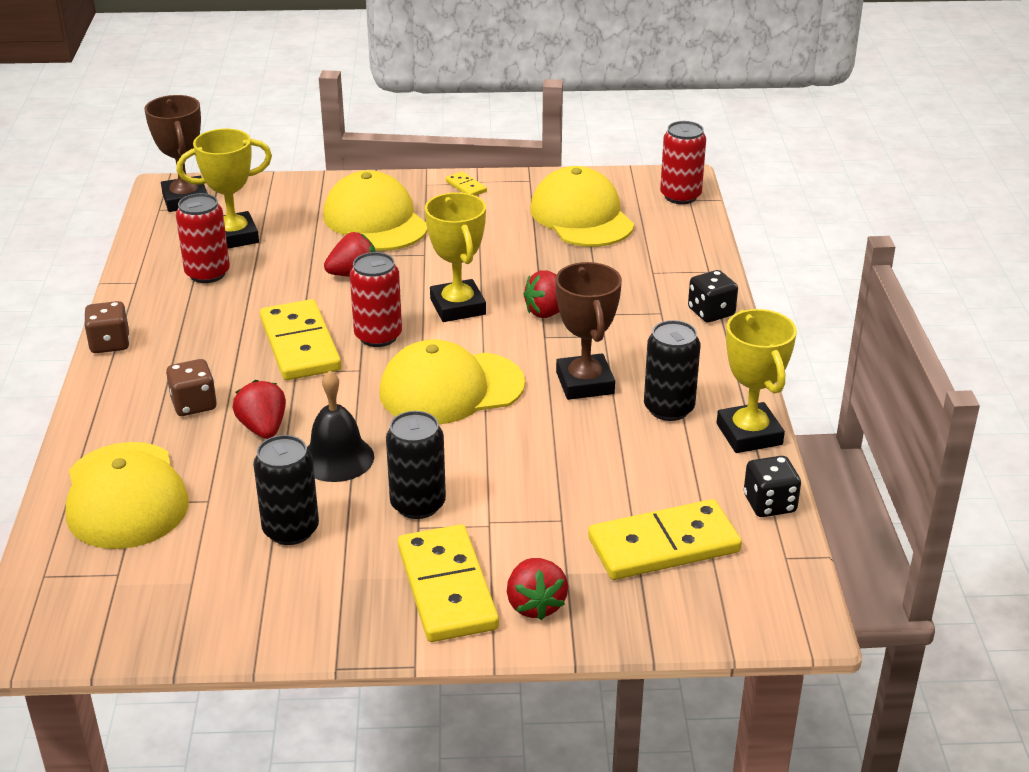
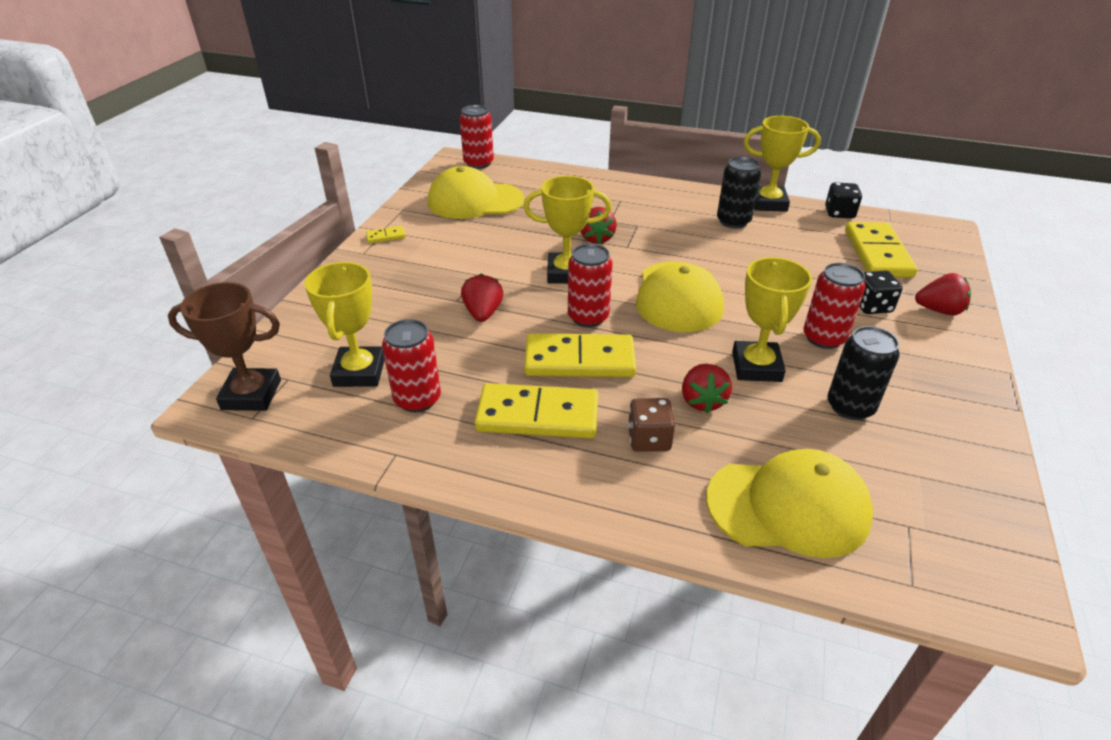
camera: 70 degrees left, 5 degrees up
brown dice [84,301,130,353] -> none
red strawberry [232,380,286,439] -> red strawberry turned 90 degrees counterclockwise [682,364,732,413]
black bell [307,370,374,482] -> yellow trophy [732,257,812,382]
yellow cap [323,170,428,251] -> none
black can [386,411,446,519] -> red can [803,263,866,349]
yellow domino [398,525,499,642] -> yellow domino moved to [475,383,598,439]
brown trophy [555,262,622,400] -> none
black dice [688,270,738,322] -> black dice moved to [859,270,903,314]

